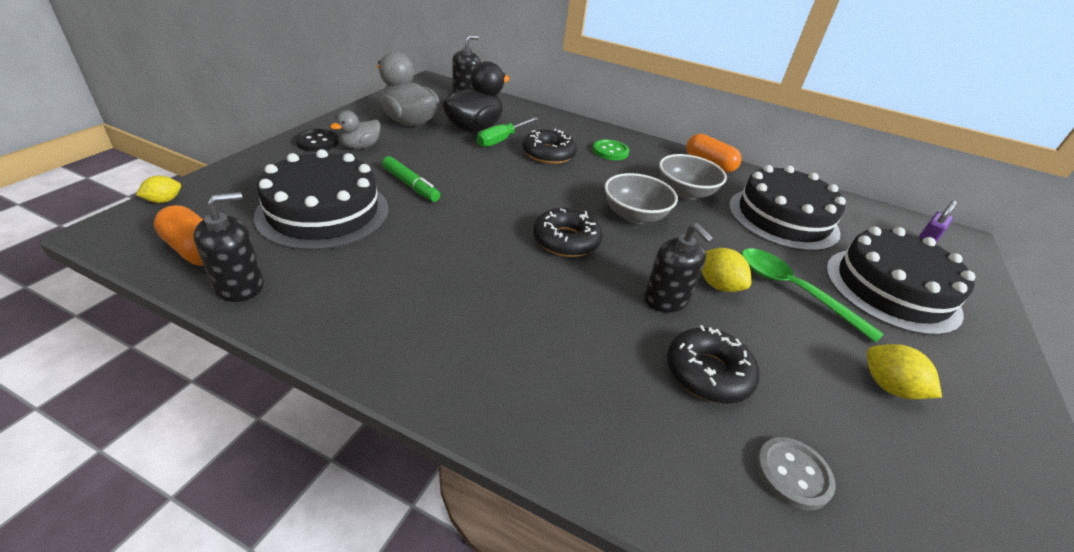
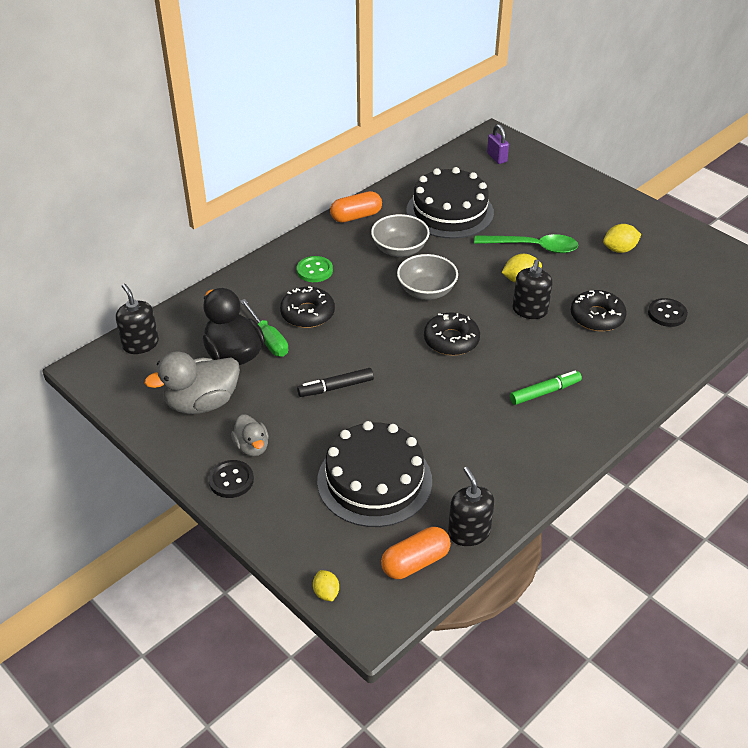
camera: 65 degrees left, 5 degrees up
green marker [382,156,440,202] -> green marker moved to [510,371,582,405]
black soap dispenser [644,223,714,313] -> black soap dispenser turned 120 degrees clockwise [513,259,553,319]
green spoon [741,248,884,343] -> green spoon turned 150 degrees counterclockwise [474,234,579,253]
grey button [756,437,836,510] -> black button [648,298,688,327]
black cake [826,227,975,335] -> none
none -> black marker [297,368,374,397]

